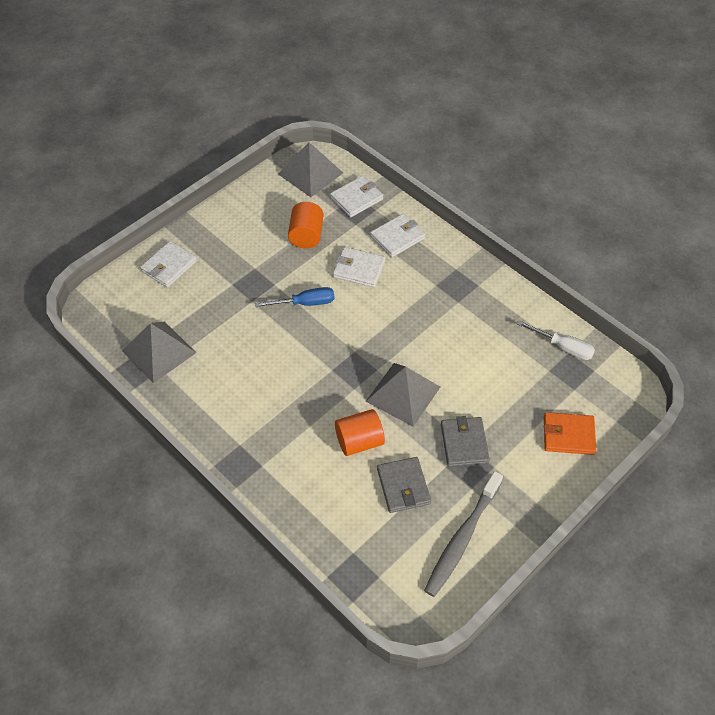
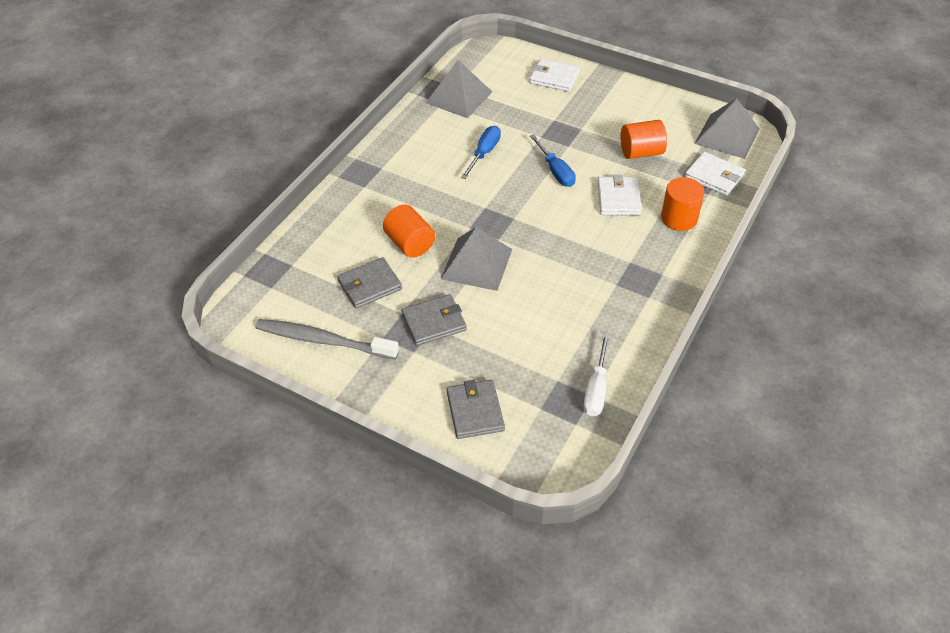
camera: 75 degrees right, 5 degrees down
white wallet [370,213,425,257] -> orange cylinder [661,177,704,231]
orange wallet [544,412,596,455] -> grey wallet [447,380,505,439]
none -> blue screwdriver [461,126,501,179]

